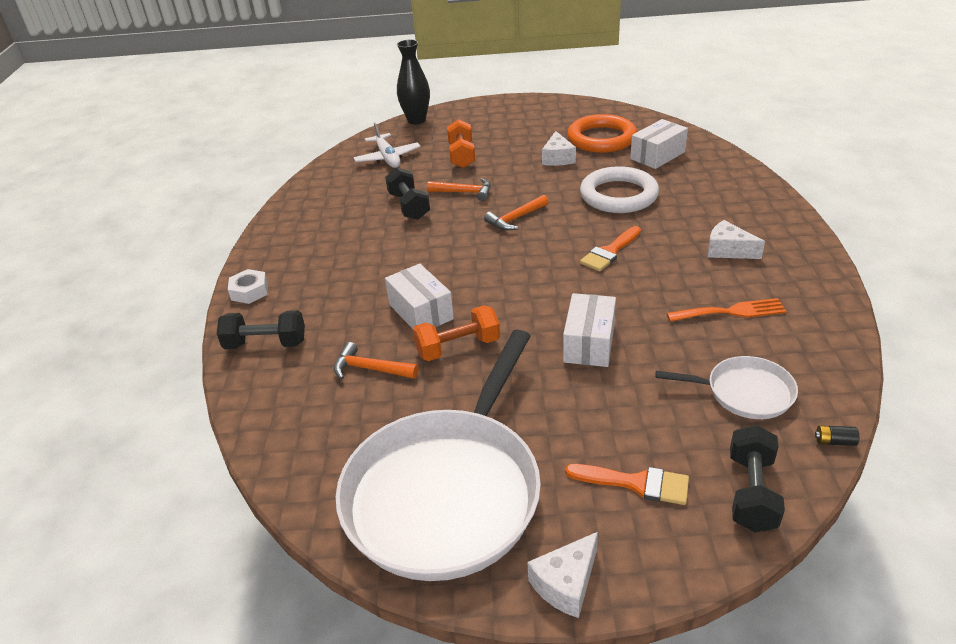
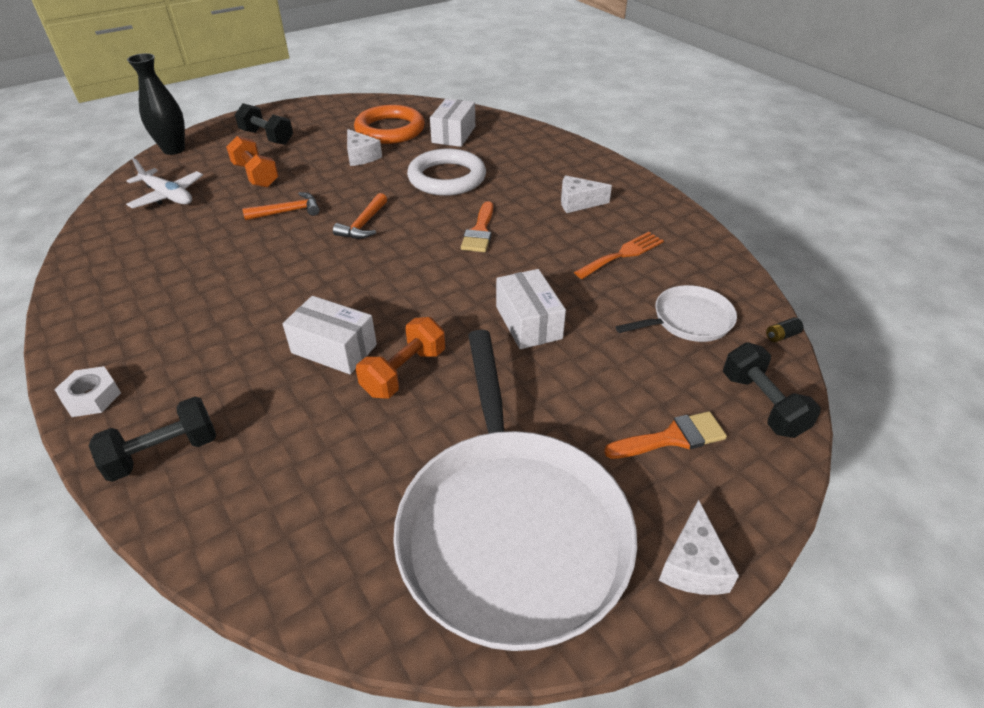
camera: 35 degrees left, 5 degrees up
orange hammer [334,342,418,380] -> none
black dumbbell [385,167,430,220] -> black dumbbell moved to [235,103,293,145]

